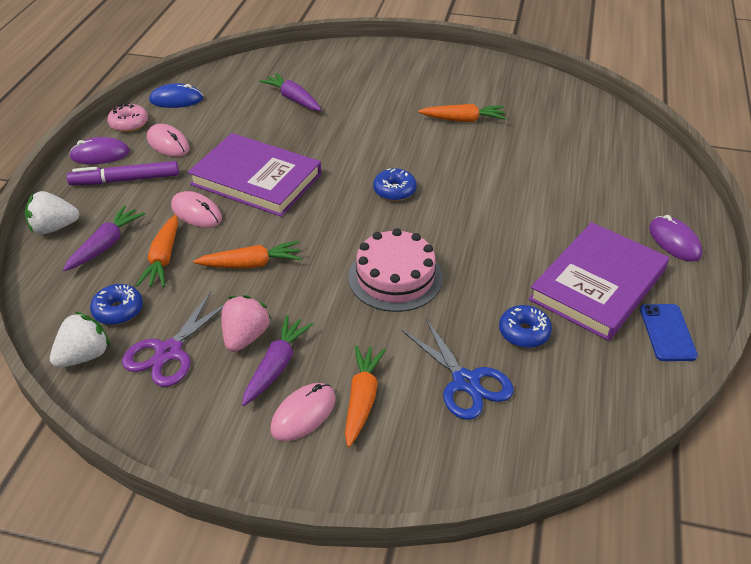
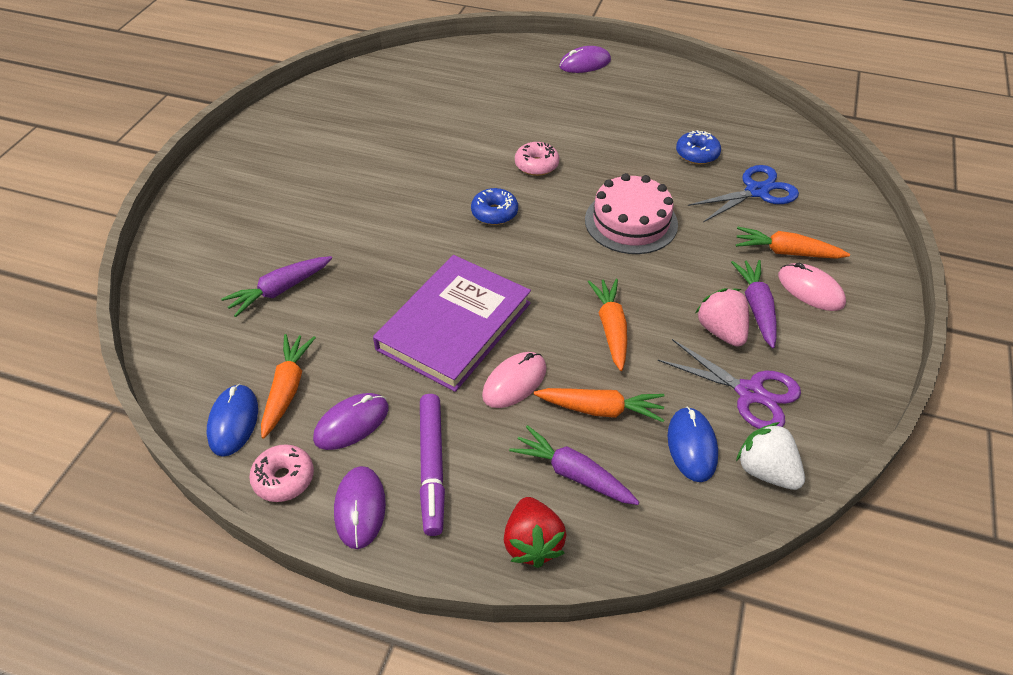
camera: 85 degrees left, 5 degrees up
white strawberry [25,191,80,234] -> red strawberry [504,497,566,568]
blue donut [90,284,143,325] -> blue mouse [667,407,718,482]
pink mouse [147,124,189,157] -> purple mouse [313,393,389,450]
pink strawberry [221,295,271,352] -> pink strawberry turned 45 degrees clockwise [696,288,749,347]
purple carrot [242,315,314,406] -> purple carrot turned 60 degrees clockwise [731,260,777,348]
orange carrot [418,104,506,122] -> orange carrot moved to [261,334,316,439]
purple book [529,222,669,341] -> none
blue phone [640,304,698,361] -> none
none -> pink donut [515,142,559,176]

